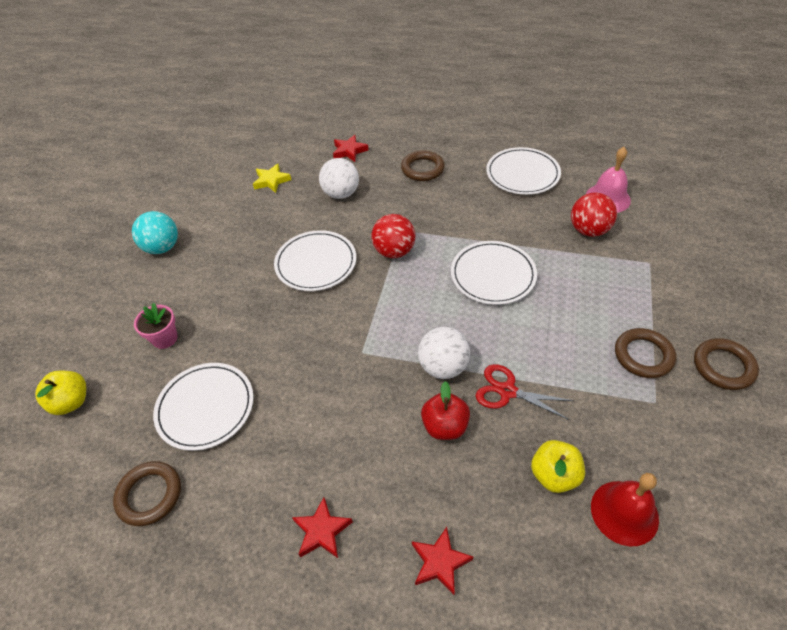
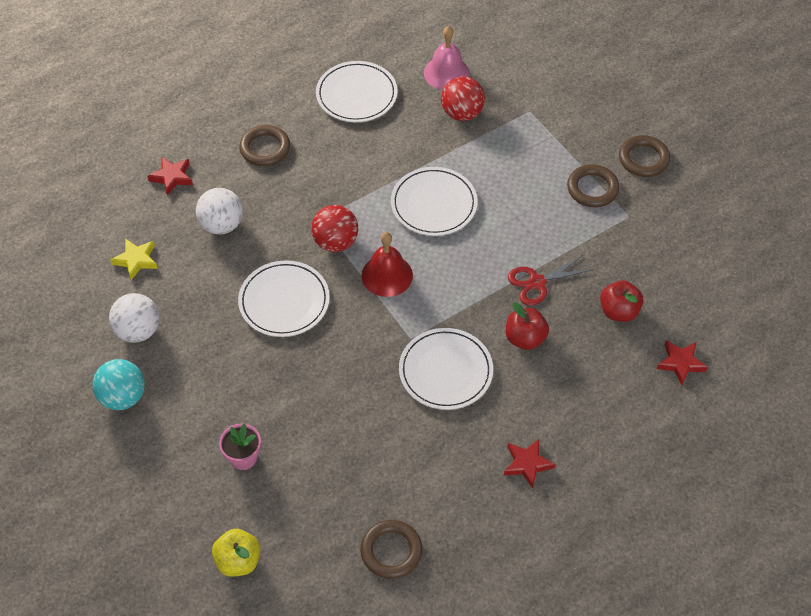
camera: 50 degrees left, 5 degrees up
white plate [153,363,254,451] -> white plate moved to [399,328,493,410]
red star [412,527,473,595] -> red star moved to [656,340,708,385]
white ball [418,327,470,379] -> white ball moved to [109,293,159,343]
yellow apple [531,440,585,493] -> red apple [600,280,643,322]
red bell [591,473,659,546] -> red bell moved to [361,232,413,297]

